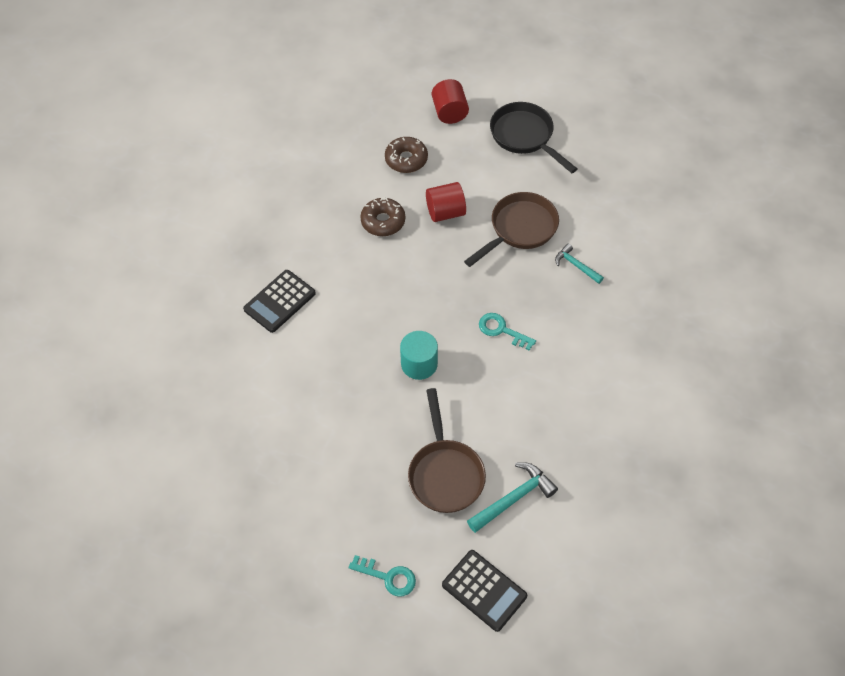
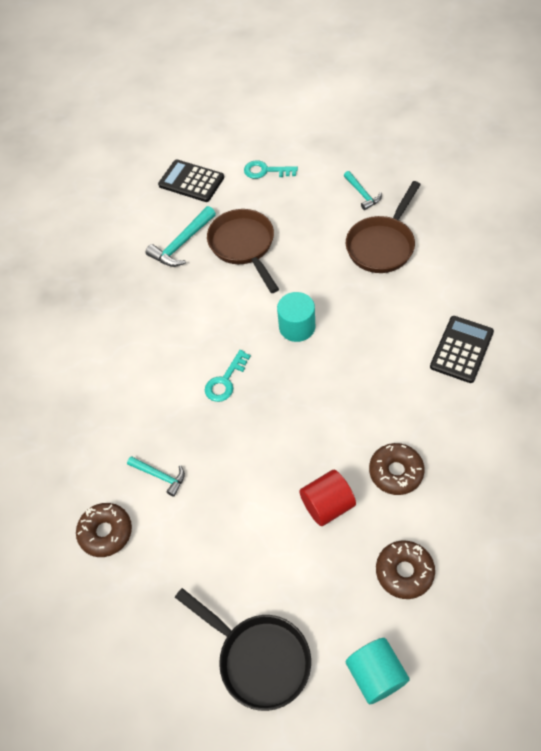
camera: 170 degrees right, 0 degrees up
red cylinder [432,79,469,124] -> turquoise cylinder [346,638,410,704]
brown pan [464,192,559,267] -> brown pan moved to [346,181,421,273]
turquoise key [479,313,536,351] -> turquoise key turned 105 degrees clockwise [205,350,251,402]
none -> brown donut [76,503,132,557]
none -> turquoise hammer [344,171,382,210]

